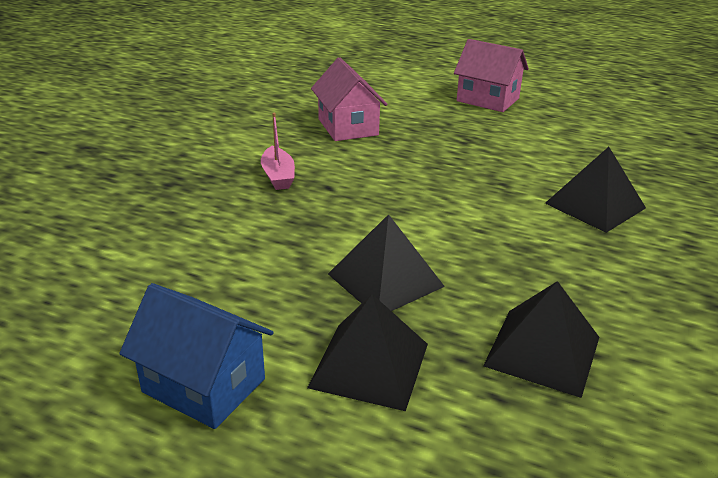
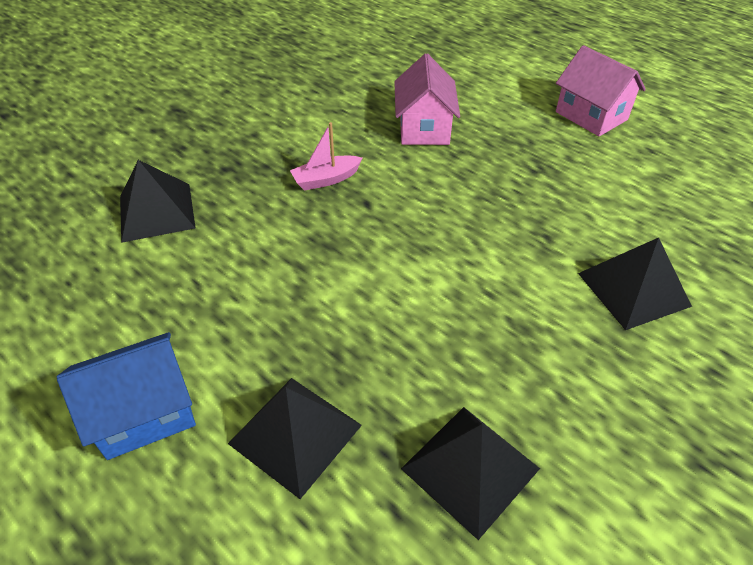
camera: 20 degrees right, 15 degrees up
blue house [119,283,273,429] -> blue house turned 75 degrees counterclockwise [57,332,196,460]
pink boat [261,113,295,190] -> pink boat turned 60 degrees clockwise [290,122,363,191]
black pyramid [328,214,445,311] -> black pyramid moved to [120,160,196,243]

